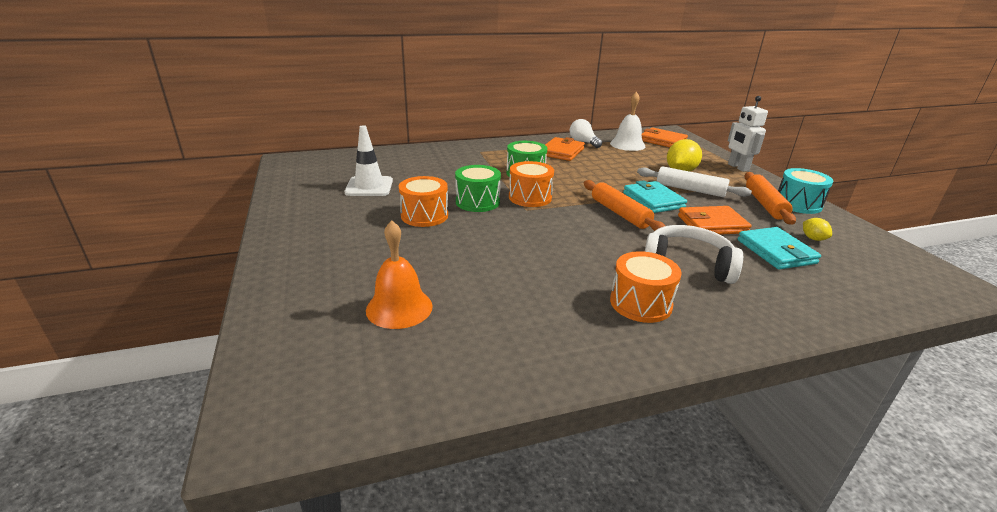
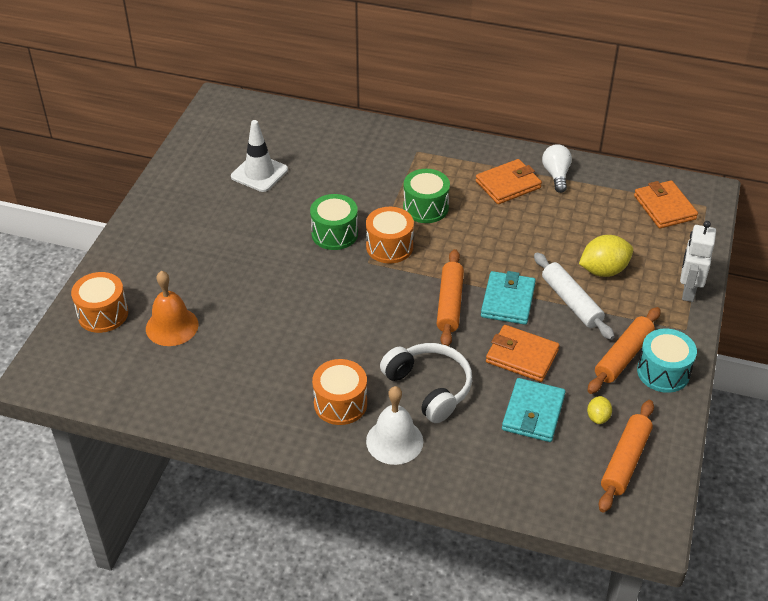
camera: 35 degrees right, 15 degrees up
orange drum [399,176,448,227] -> orange drum moved to [71,272,128,333]
white bell [610,92,645,151] -> white bell moved to [366,386,423,465]
none -> orange rolling pin [599,400,654,513]

